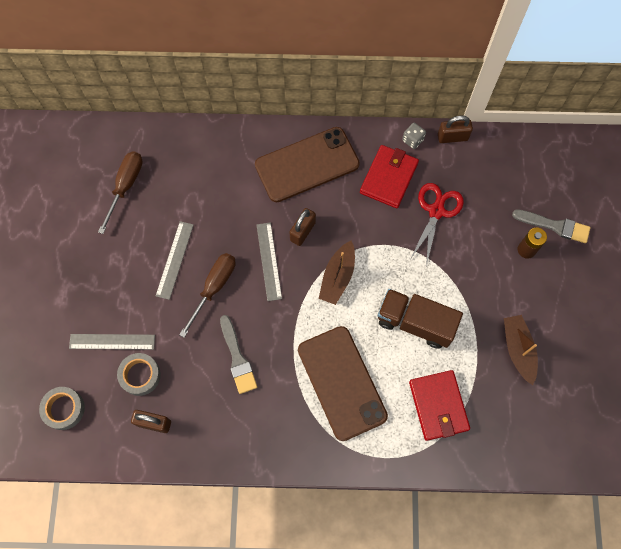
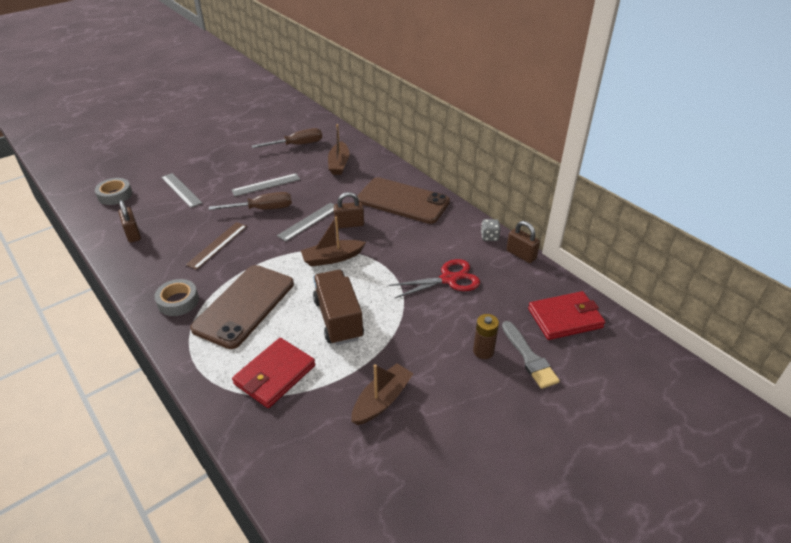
camera: 50 degrees right, 30 degrees down
grey tape [117,353,161,396] -> grey tape moved to [154,279,199,316]
grey brush [220,315,257,394] -> brown ruler [186,222,247,270]
red wallet [360,145,419,208] -> red wallet moved to [528,291,605,340]
none -> brown boat [328,124,349,175]

